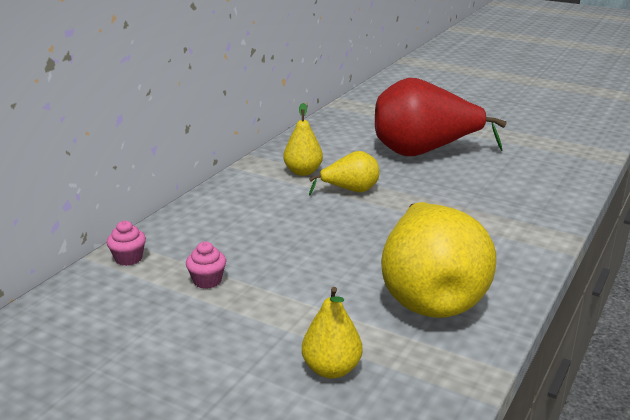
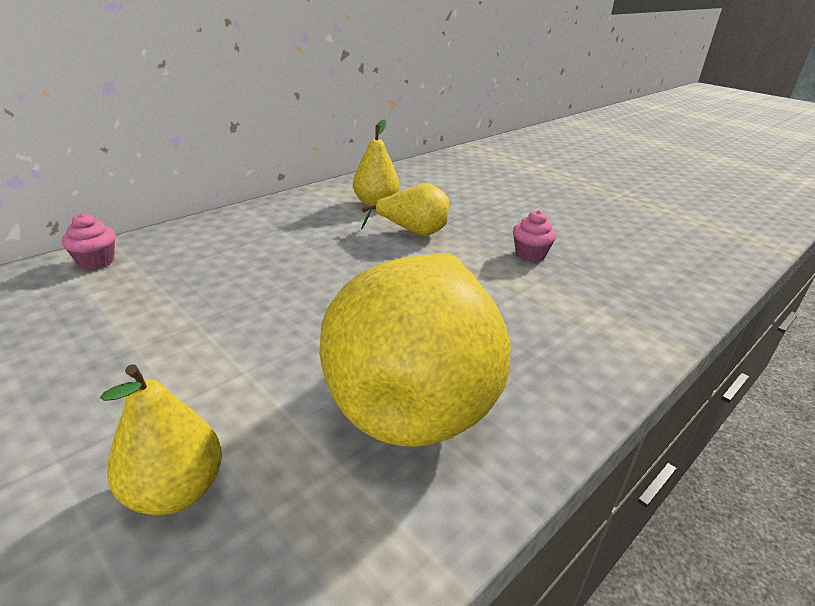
camera: 15 degrees right, 5 degrees up
pink cupcake [186,242,226,289] -> pink cupcake moved to [513,210,556,262]
red pear [375,78,507,156] -> none

